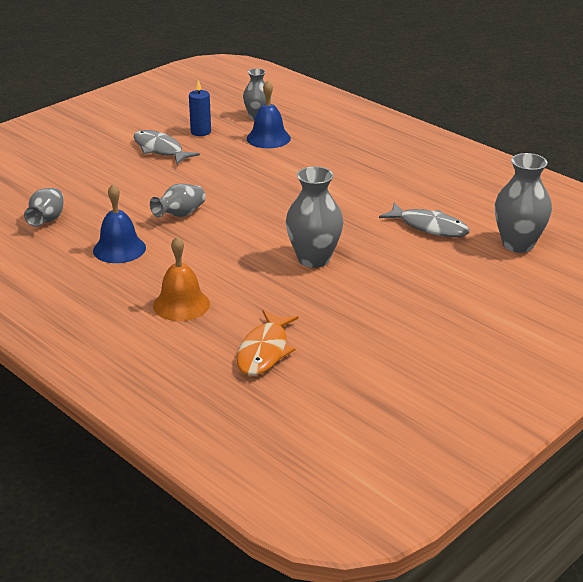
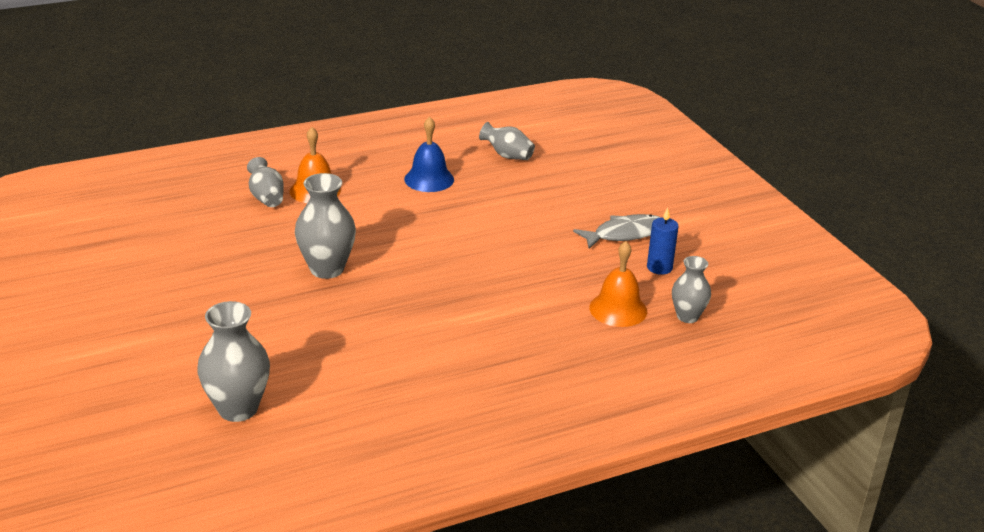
camera: 110 degrees right, 0 degrees up
grey vase [150,183,205,217] -> grey vase moved to [247,157,284,207]
orange fish [236,310,299,376] -> none
blue bell [247,80,291,148] -> orange bell [589,241,647,327]
grey fish [379,202,470,237] -> none

